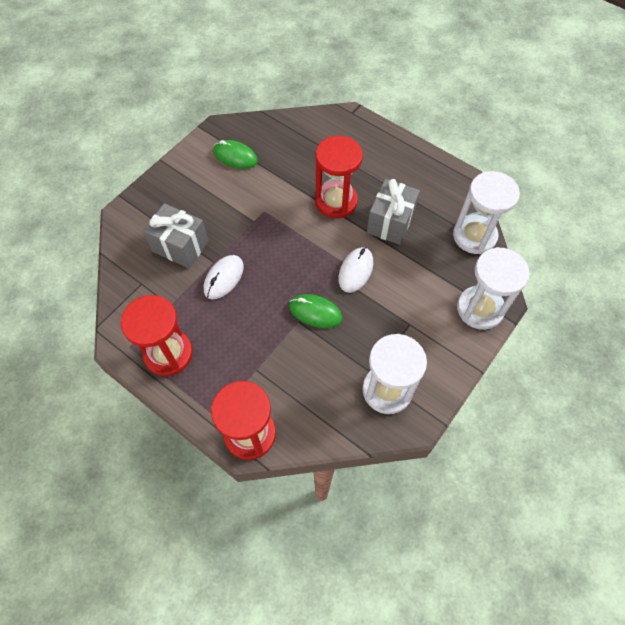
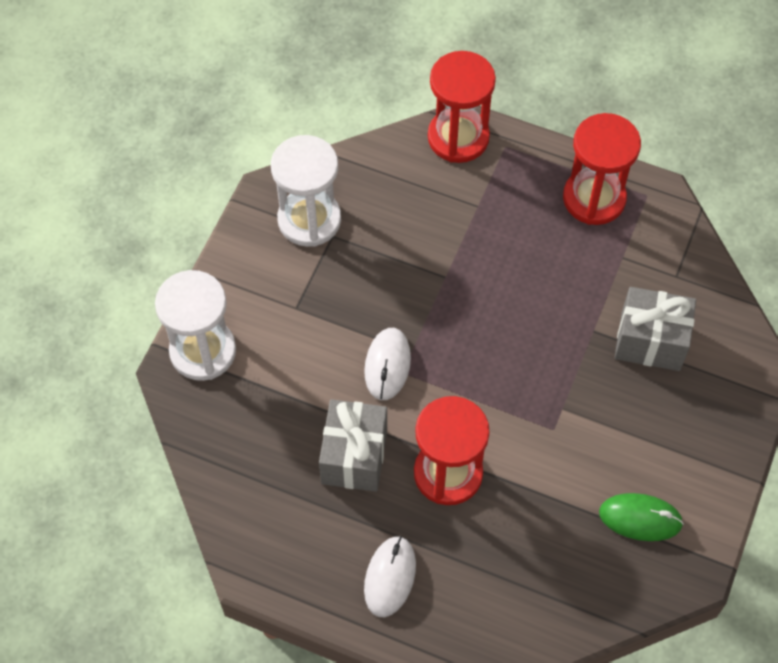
camera: 165 degrees right, 0 degrees up
white mouse [204,255,244,299] -> white mouse moved to [364,536,416,617]
green mouse [289,294,343,328] -> none
white hourglass [453,171,520,254] -> none

